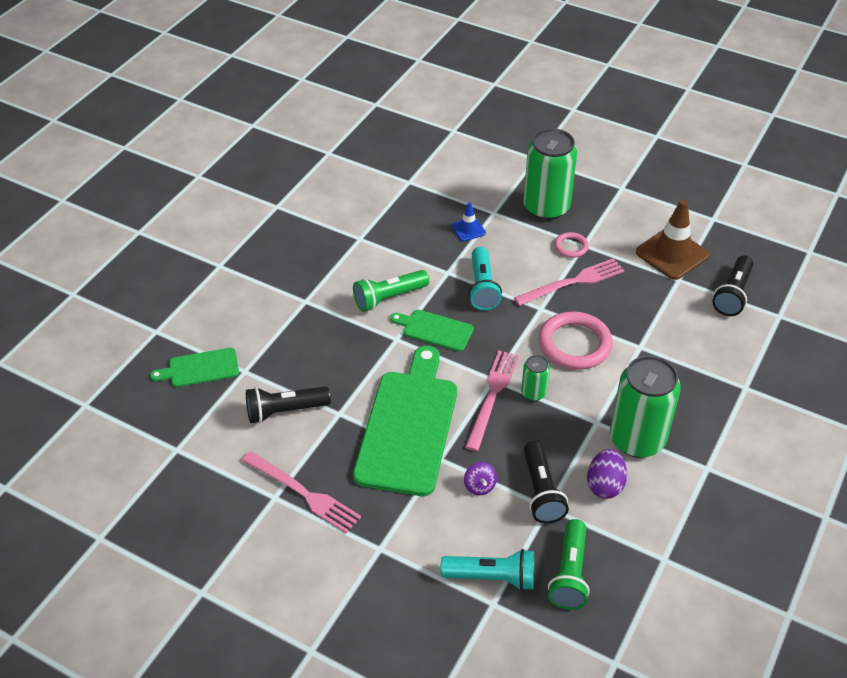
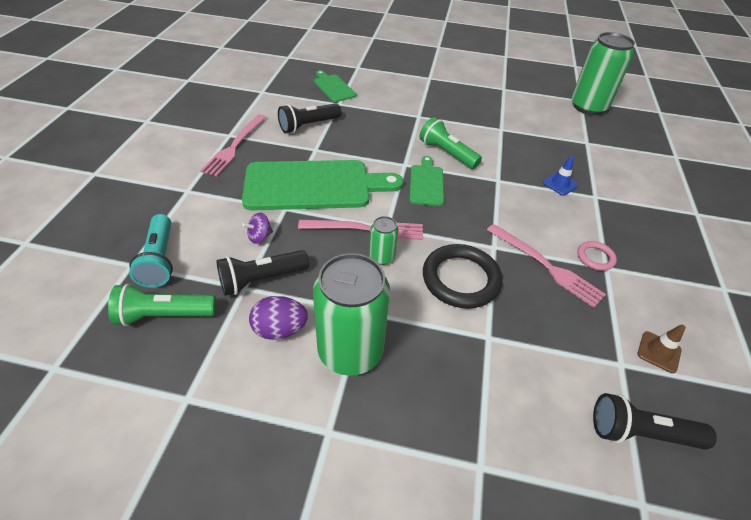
camera: 70 degrees right, 0 degrees up
black flashlight [246,386,331,423] -> black flashlight turned 90 degrees counterclockwise [278,103,342,133]
turquoise flashlight [468,247,502,311] -> none
green can [523,128,577,220] -> green can moved to [571,32,635,115]
pink ring [538,312,613,370] -> black ring [423,244,503,309]
brown traffic cone [636,200,709,280] -> brown traffic cone [637,325,686,373], size x0.51

